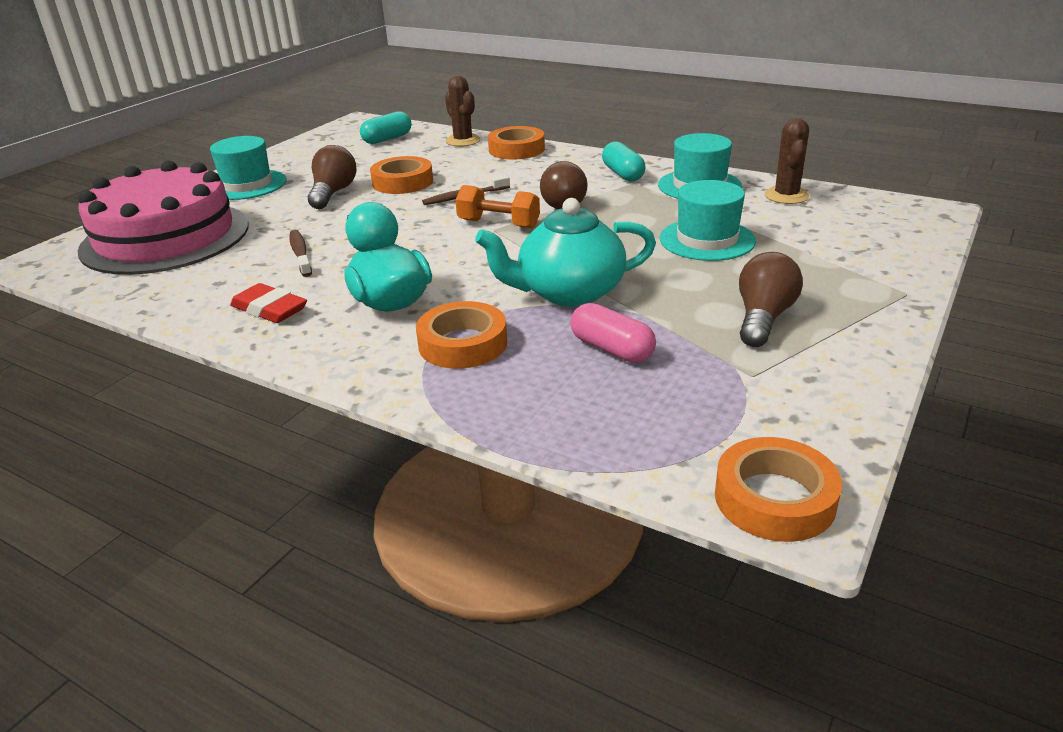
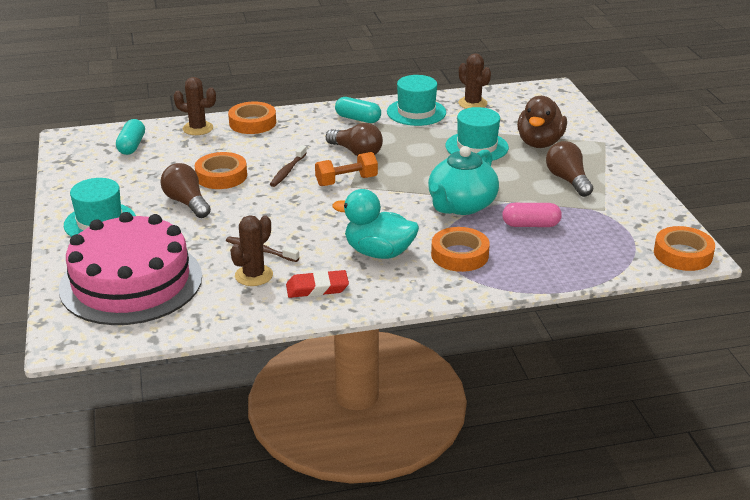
camera: 45 degrees left, 0 degrees up
none -> brown cactus [230,215,273,286]
none -> brown duck [517,96,567,148]

